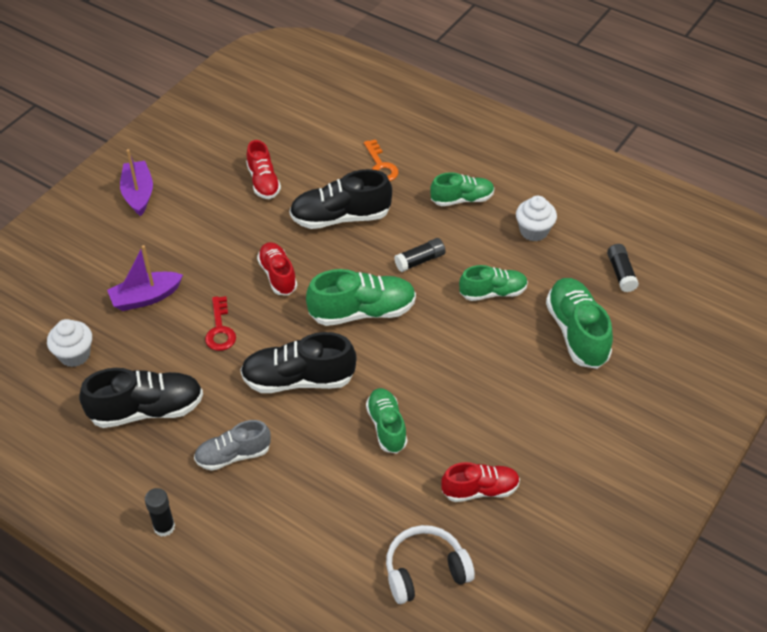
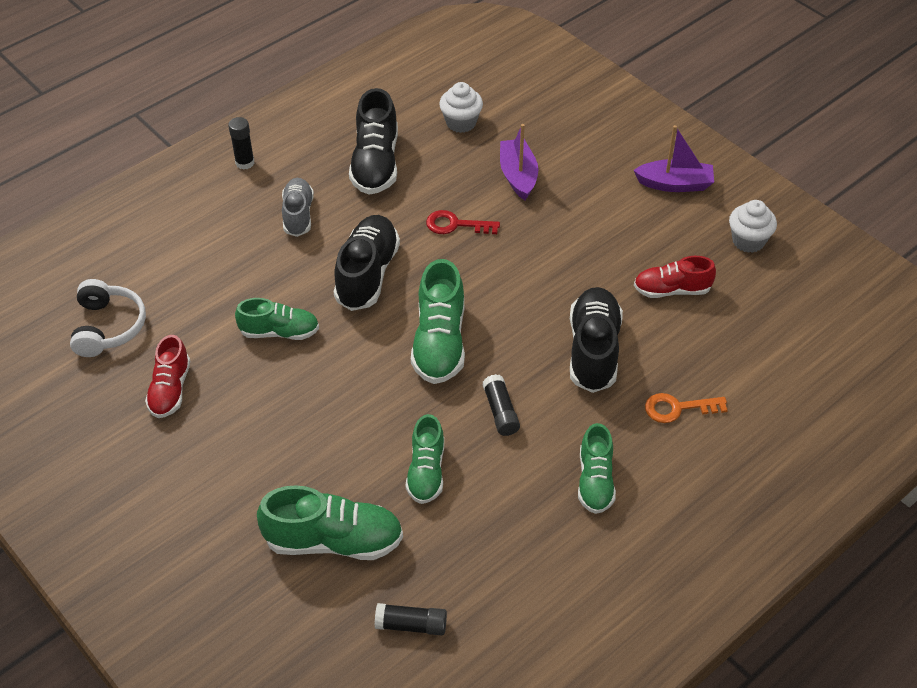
camera: 105 degrees right, 0 degrees up
red shoe [257,242,297,295] -> none
white cupcake [516,196,557,241] -> white cupcake moved to [729,200,777,253]

